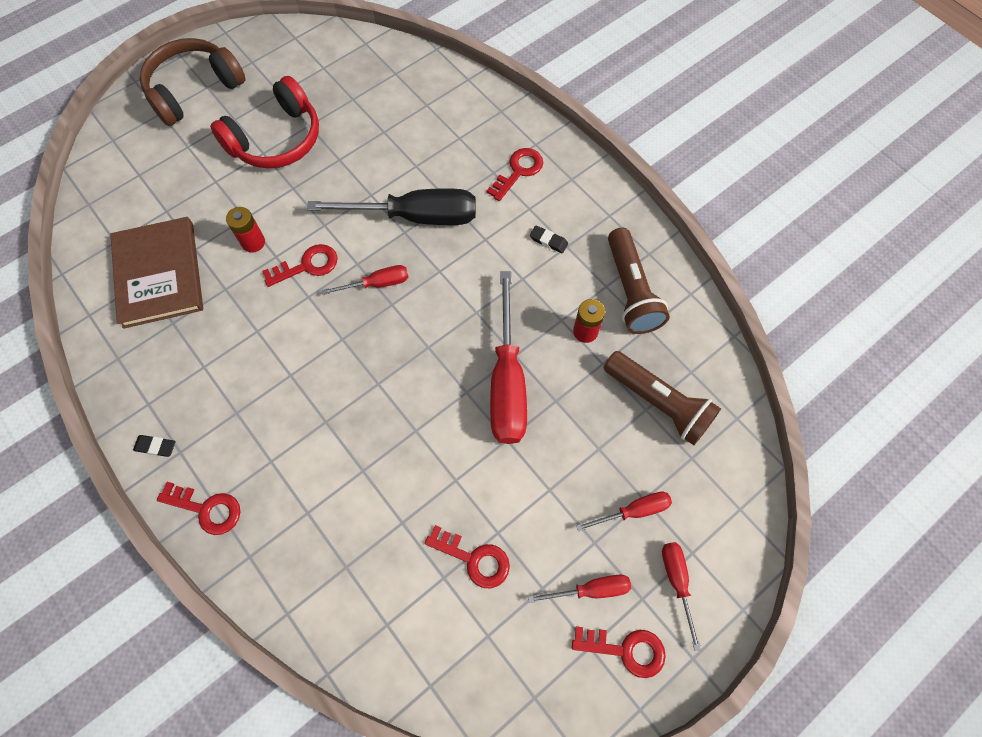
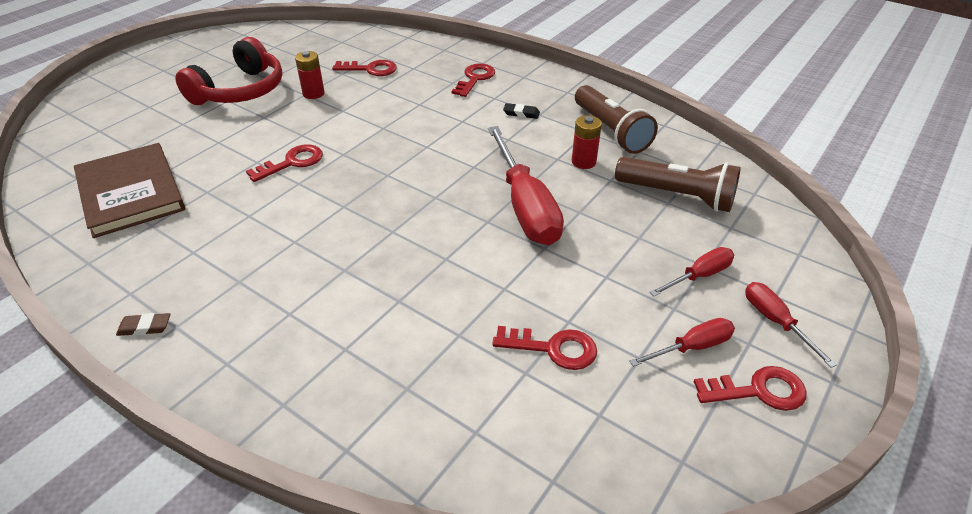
camera: 15 degrees left, 25 degrees down
black eraser [133,435,176,457] -> brown eraser [116,313,171,336]
brown headphones [140,38,246,126] -> none
red key [157,482,240,535] -> red key moved to [332,60,397,76]
red battery [226,207,265,253] -> red battery moved to [295,51,325,99]
black screwdriver [307,189,476,225] -> none
red screwdriver [322,265,408,295] -> none

